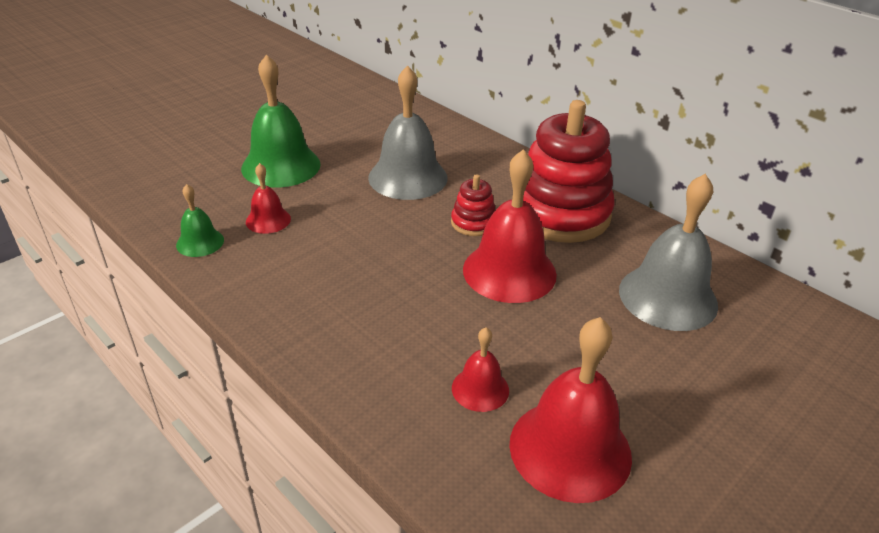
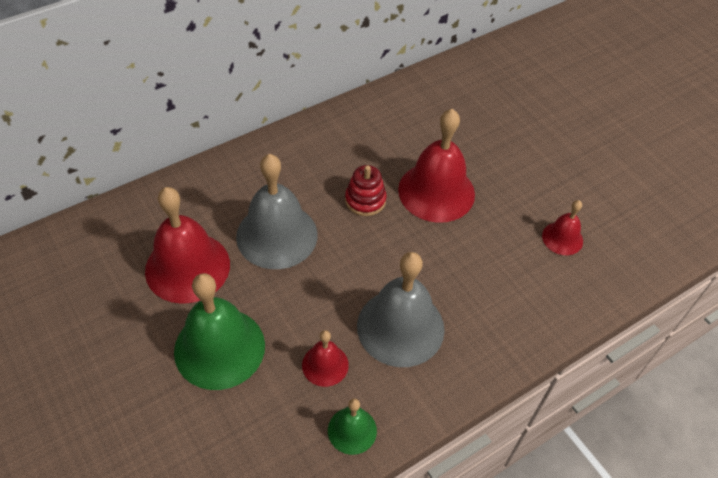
camera: 80 degrees left, 15 degrees up
red bell [509,317,632,503] -> red bell moved to [145,187,230,304]
red stacking toy [523,100,614,243] -> none
grey bell [619,174,718,331] -> grey bell moved to [357,252,445,367]

